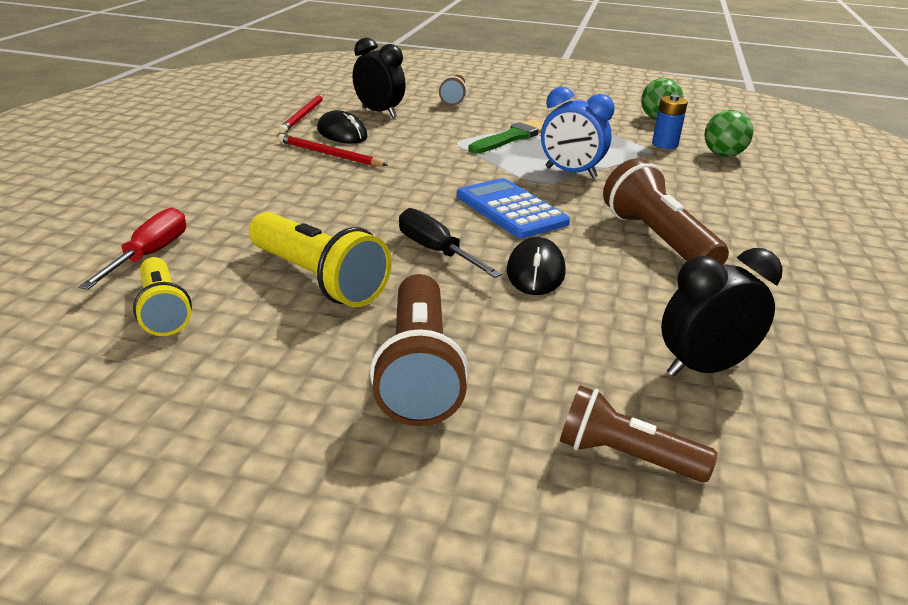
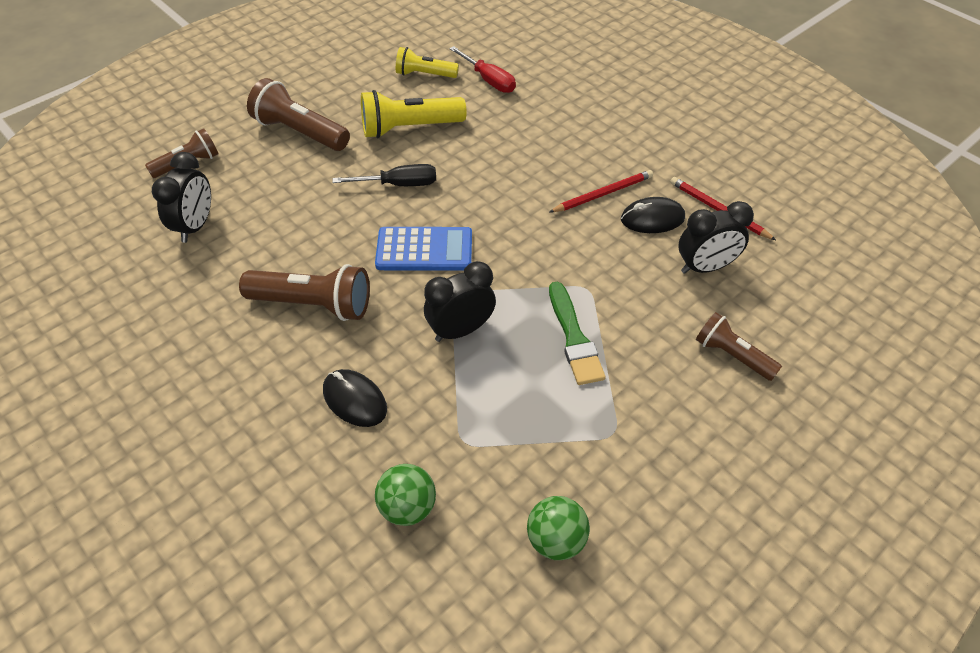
camera: 125 degrees right, 20 degrees up
black mouse [507,237,566,295] -> black mouse moved to [323,369,387,427]
blue clock [541,87,615,178] -> black clock [424,261,496,342]
blue battery [652,95,688,149] -> none

